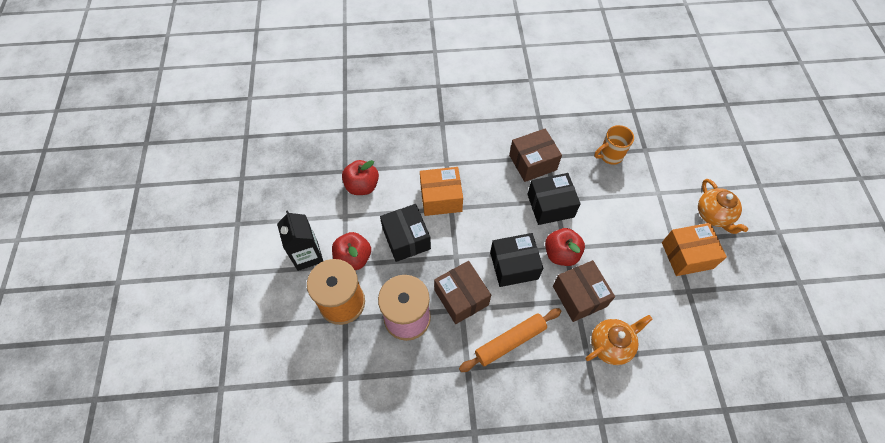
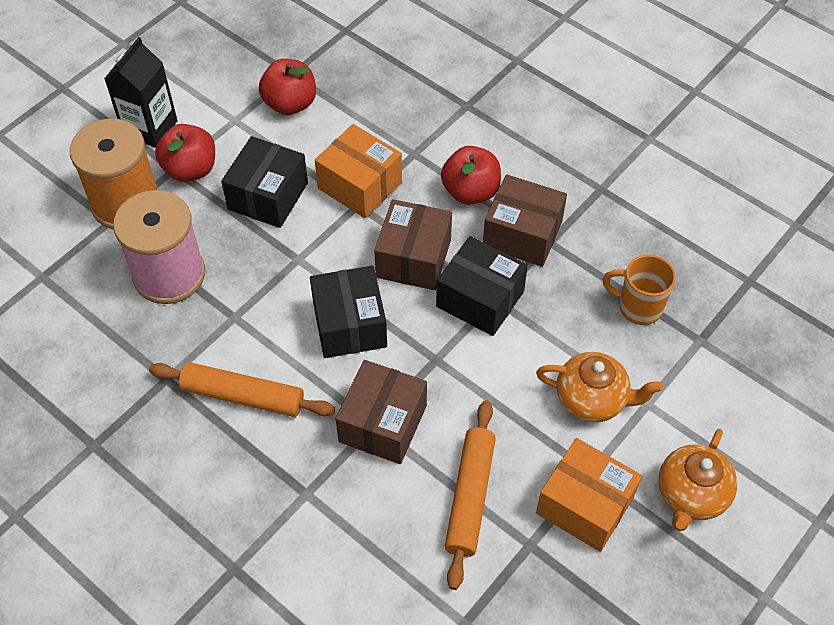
camera: 45 degrees right, 5 degrees down
brown box [434,261,491,324] -> brown box moved to [374,199,452,290]
black box [490,233,543,287] -> black box turned 45 degrees clockwise [310,266,387,358]
red apple [545,228,585,266] -> red apple moved to [441,146,501,205]
orange teapot [586,315,652,365] -> orange teapot moved to [536,352,663,422]
none -> orange rolling pin [445,400,496,590]

